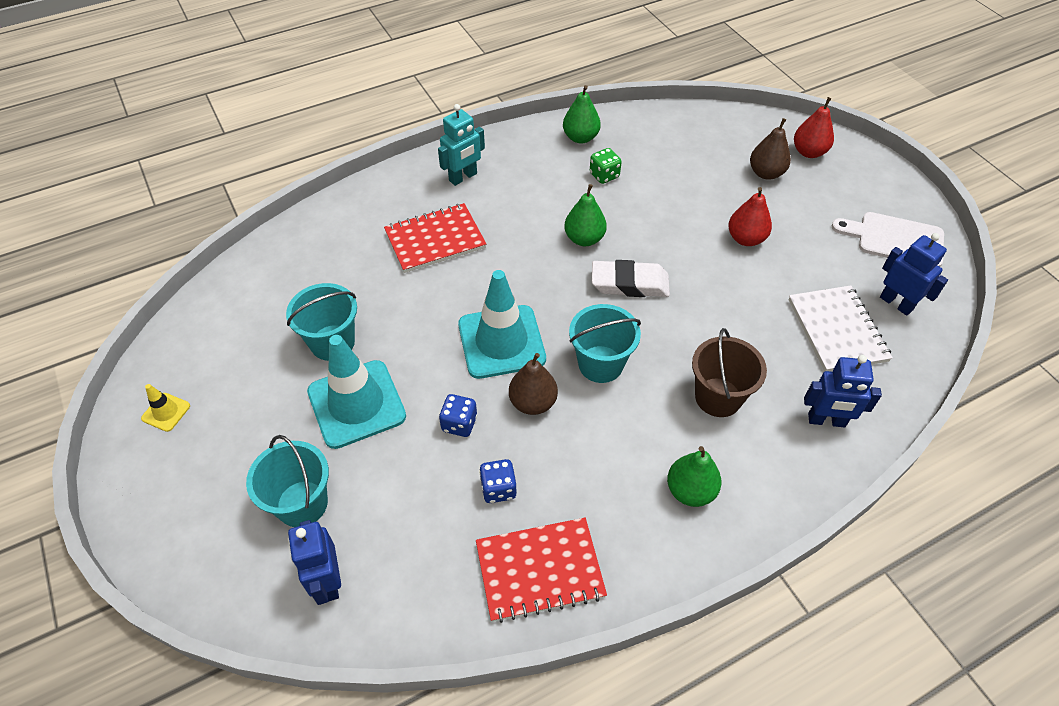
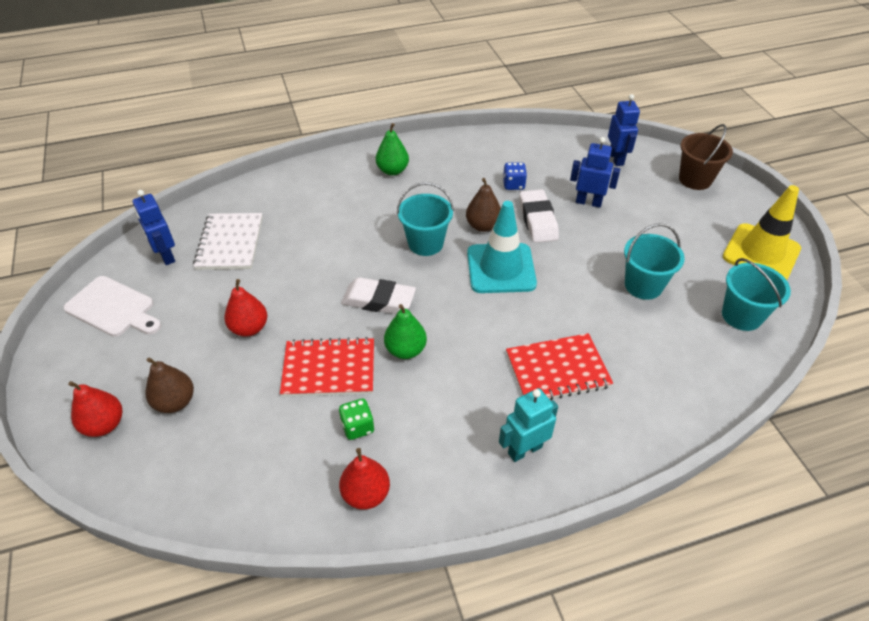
camera: 170 degrees left, 5 degrees down
yellow traffic cone [141,384,190,432] -> yellow traffic cone [723,185,801,280], size x2.28
turquoise bucket [246,435,329,527] -> turquoise bucket moved to [722,258,791,331]
turquoise traffic cone [307,335,406,449] -> none
blue dice [439,394,477,437] -> white eraser [519,189,559,243]
red notebook [476,517,607,623] -> red notebook moved to [280,337,374,397]
green pear [563,85,601,143] -> red pear [339,448,390,510]
brown bucket [692,328,767,417] -> brown bucket moved to [679,124,733,190]
blue robot [804,355,882,428] -> blue robot moved to [570,137,620,208]

